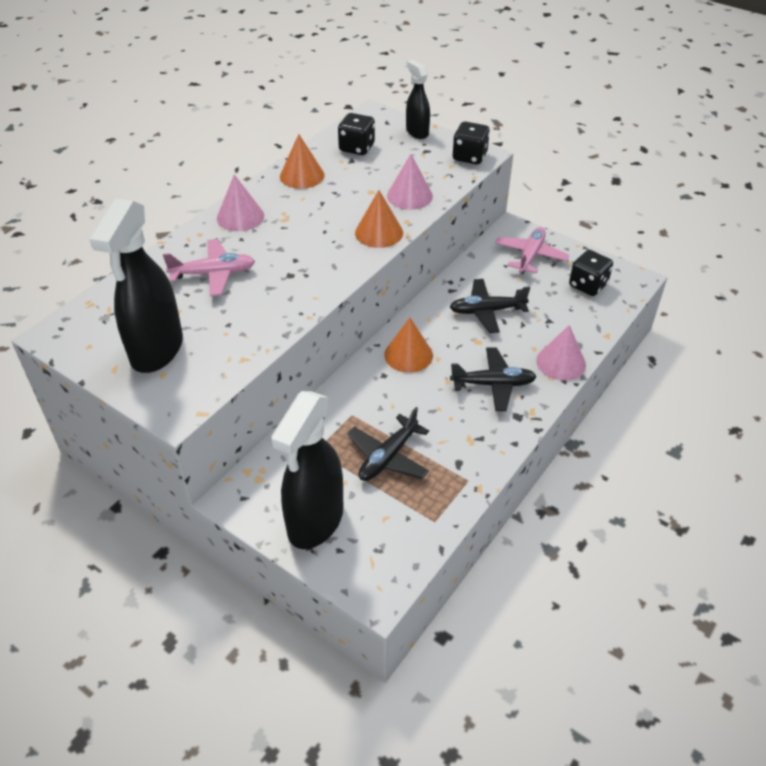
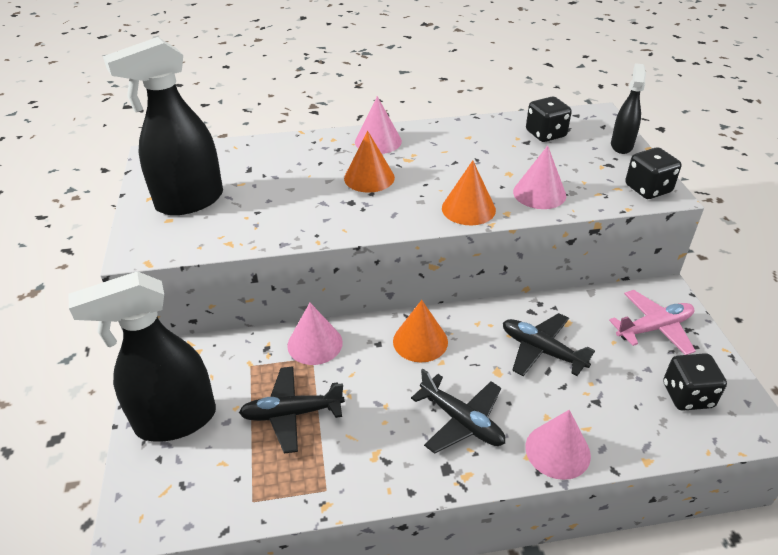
camera: 45 degrees right, 5 degrees down
pink plane [163,239,255,296] -> none
orange cone [280,134,325,189] -> orange cone moved to [344,131,395,193]
none -> pink cone [287,303,343,365]

